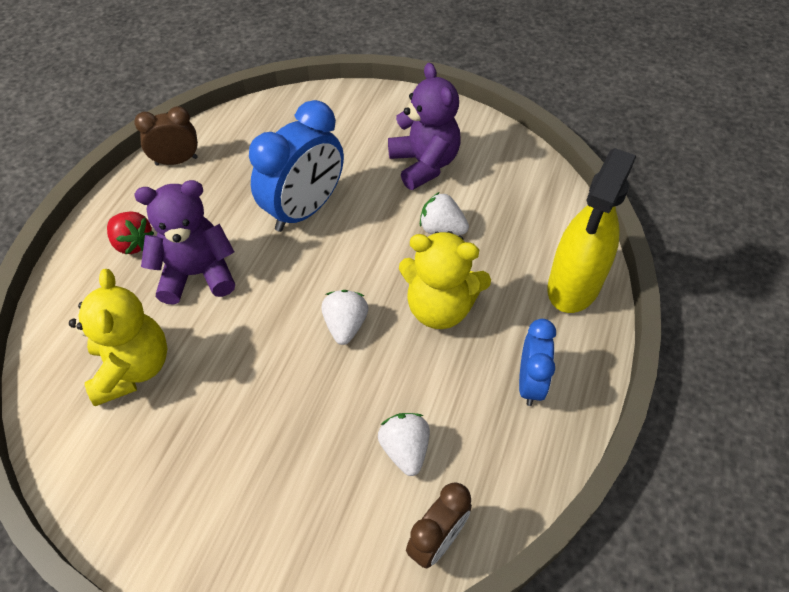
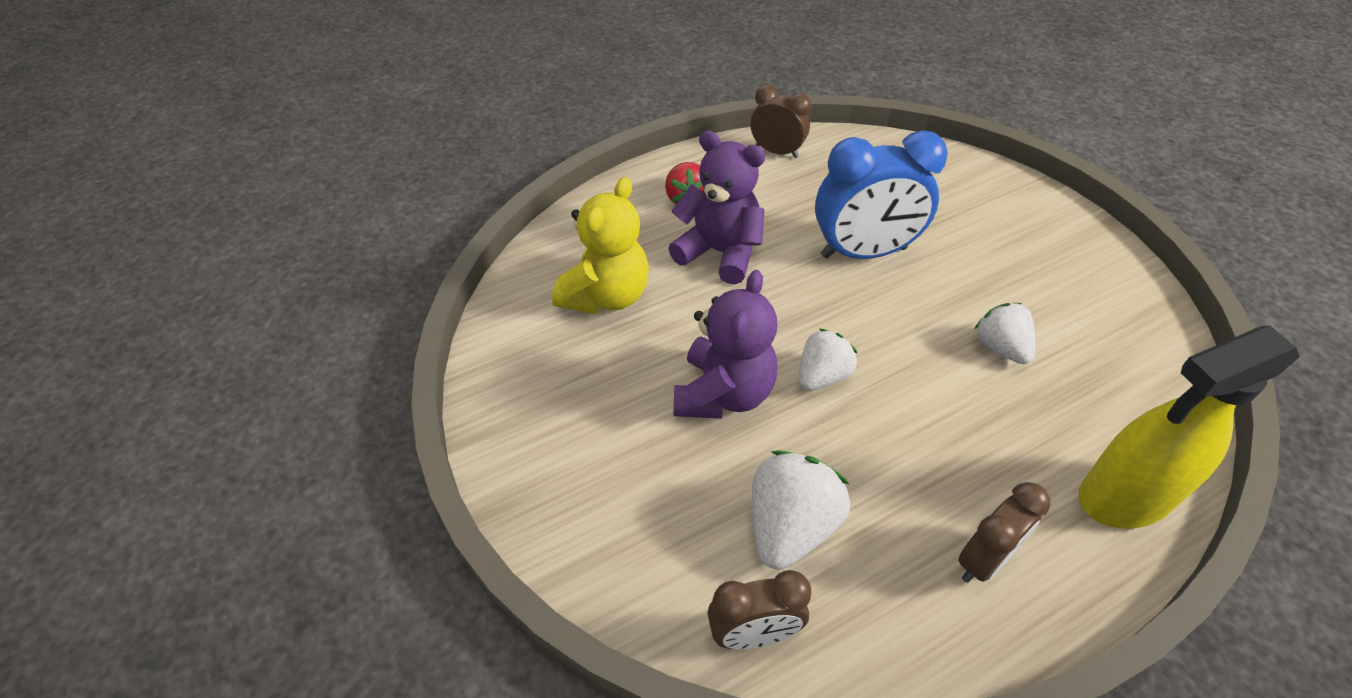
camera: 40 degrees right, 5 degrees down
white strawberry [378,413,430,476] -> white strawberry [752,450,850,570], size x1.51
purple teddy bear [388,63,460,190] -> purple teddy bear moved to [674,270,778,419]
yellow teddy bear [399,231,491,329] -> none
blue clock [519,319,556,406] -> brown clock [958,482,1050,583]

